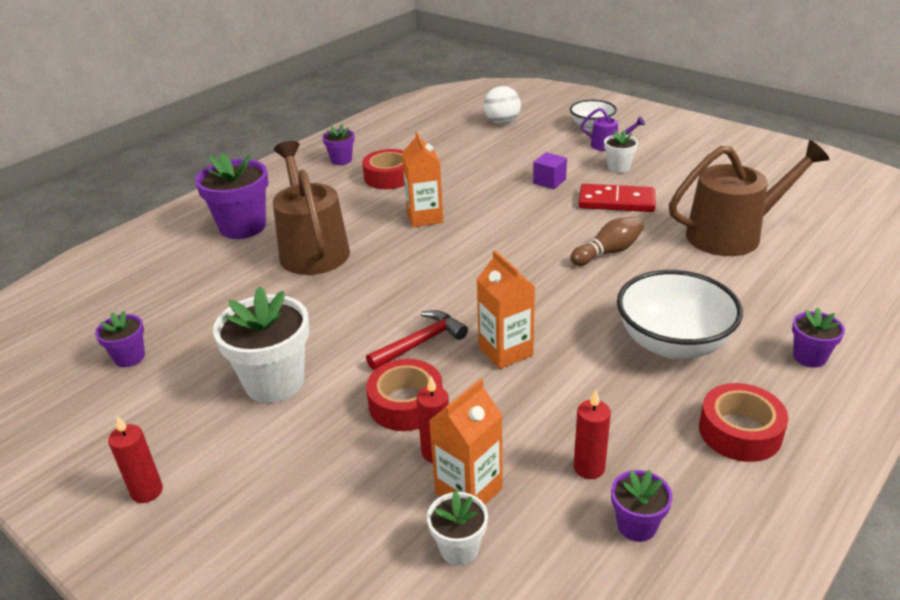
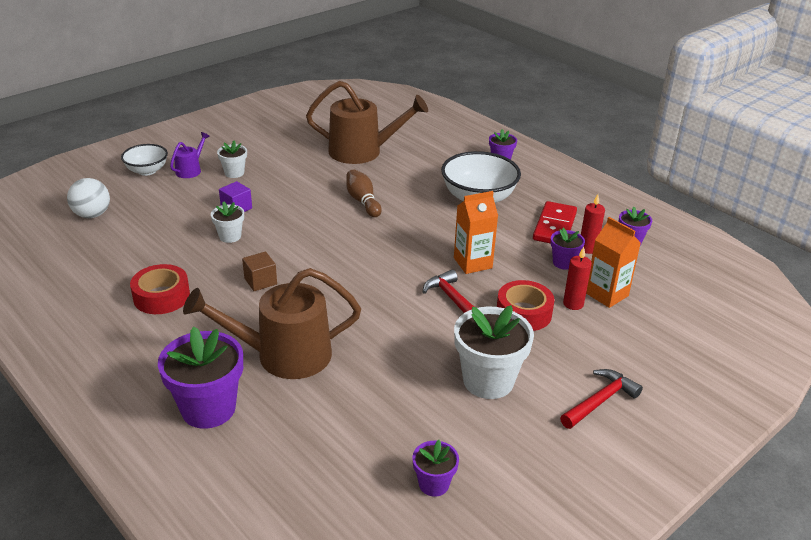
camera: 85 degrees left, 0 degrees up
red candle [108,416,163,503] -> none
purple flower pot [322,125,354,165] -> purple flower pot moved to [550,228,585,270]
orange carton [402,131,443,227] -> brown cube [242,251,277,291]
white flower pot [427,491,488,565] -> white flower pot moved to [211,201,244,243]
red domino [579,184,656,212] -> red domino moved to [533,201,577,244]
brown watering can [669,140,830,256] -> brown watering can turned 105 degrees clockwise [306,81,428,164]
red tape [699,383,788,462] -> none
none -> red hammer [560,369,643,429]

